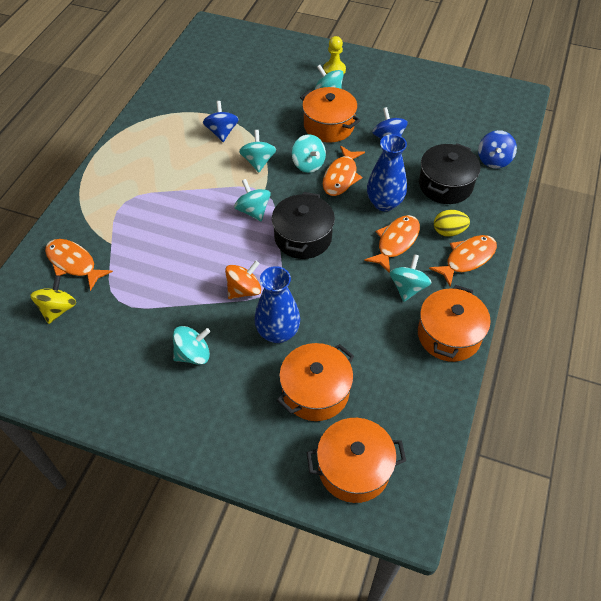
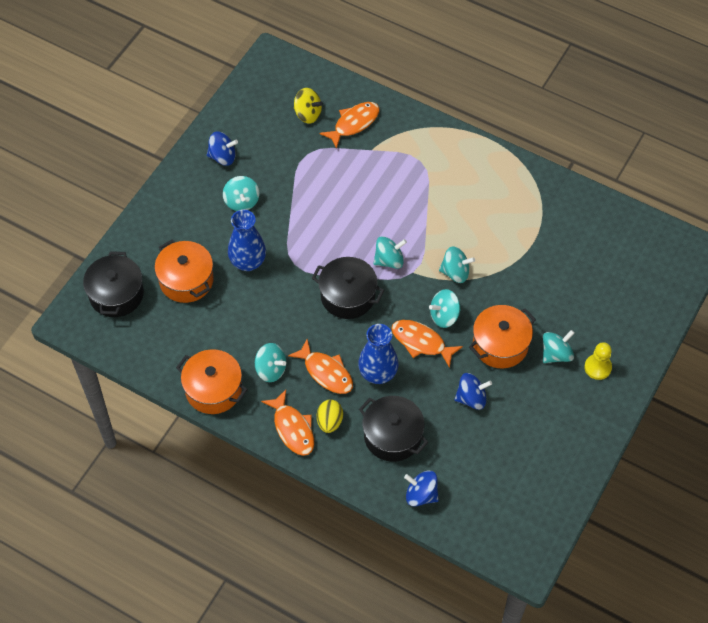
camera: 100 degrees right, 5 degrees up
blue spinning top [203,101,239,142] -> blue spinning top moved to [207,131,238,166]
orange spinning top [225,261,261,299] -> none
orange pot [306,418,406,503] -> black pot [83,251,144,317]

